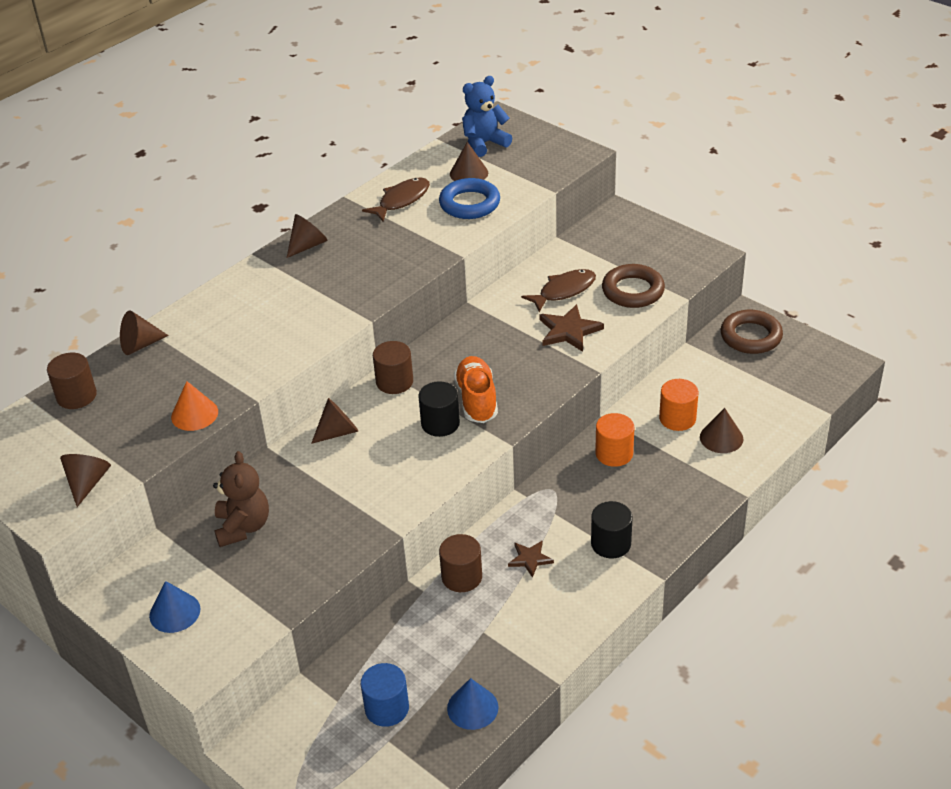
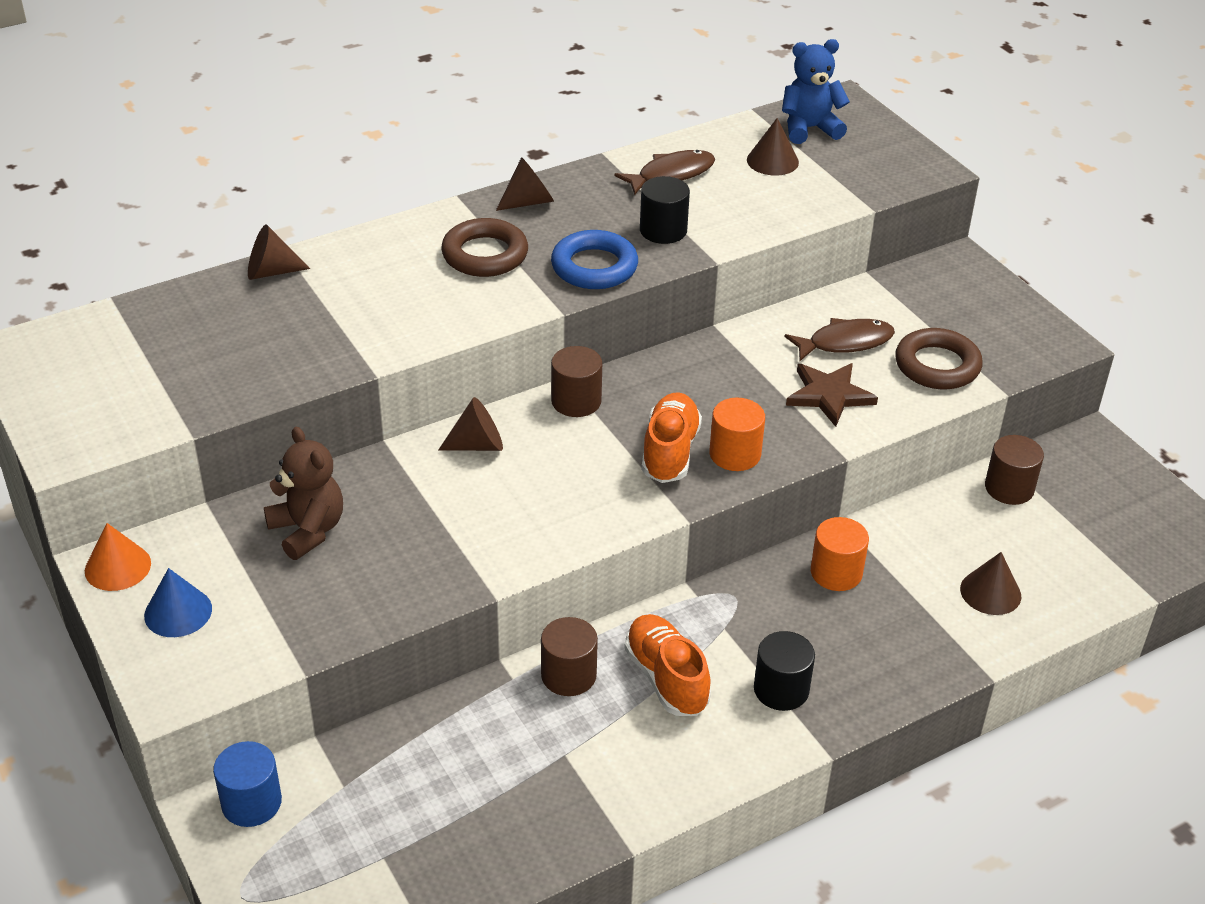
camera: 15 degrees right, 0 degrees up
brown cylinder [47,353,97,409] -> brown cylinder moved to [985,435,1044,505]
brown cone [60,454,111,507] -> none
orange cone [171,381,218,431] -> orange cone moved to [85,523,151,591]
brown teddy bear [213,451,269,547] -> brown teddy bear turned 45 degrees counterclockwise [264,427,343,560]
blue cylinder [361,663,409,727] -> blue cylinder moved to [213,741,282,827]
black cylinder [419,381,460,437] -> black cylinder moved to [640,176,690,244]
blue ring [439,178,500,219] -> blue ring moved to [551,230,638,289]
blue cone [447,678,499,730] -> none
brown star [508,541,554,578] -> orange shoe [624,614,711,716]
orange cylinder [659,379,699,431] -> orange cylinder moved to [709,398,765,471]
brown ring [721,310,783,354] -> brown ring moved to [441,218,528,277]

